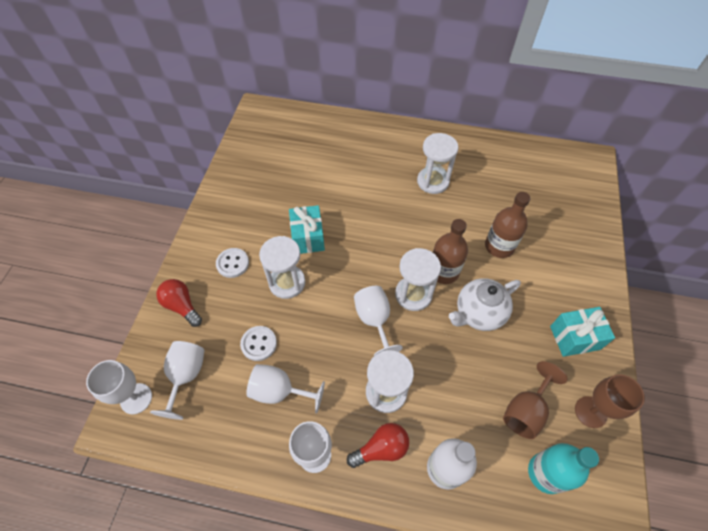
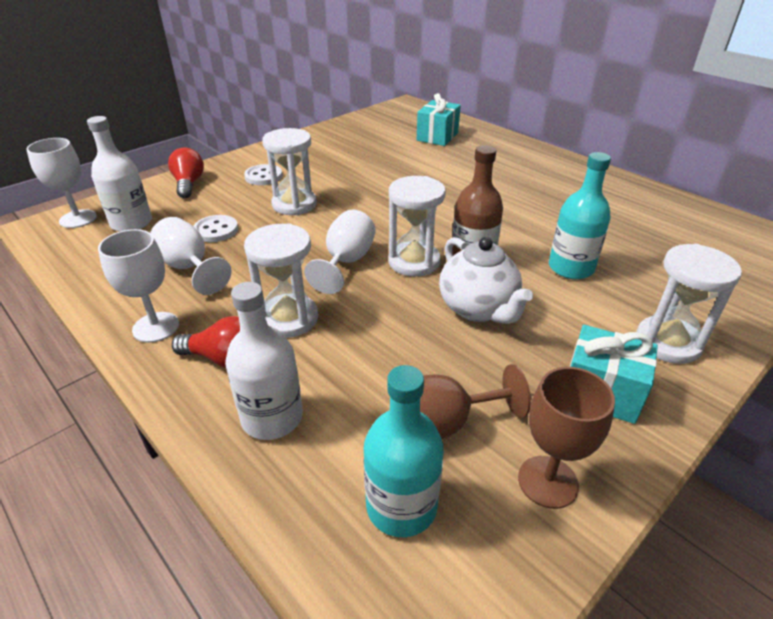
camera: 35 degrees right, 20 degrees down
white goblet [150,341,205,420] -> white bottle [87,116,152,232]
turquoise gift [289,205,325,254] -> turquoise gift moved to [417,93,461,146]
white hourglass [417,133,459,194] -> white hourglass moved to [636,244,742,364]
white teapot [449,278,521,331] -> white teapot turned 120 degrees counterclockwise [439,237,533,324]
brown bottle [485,192,530,258] -> turquoise bottle [549,152,611,279]

